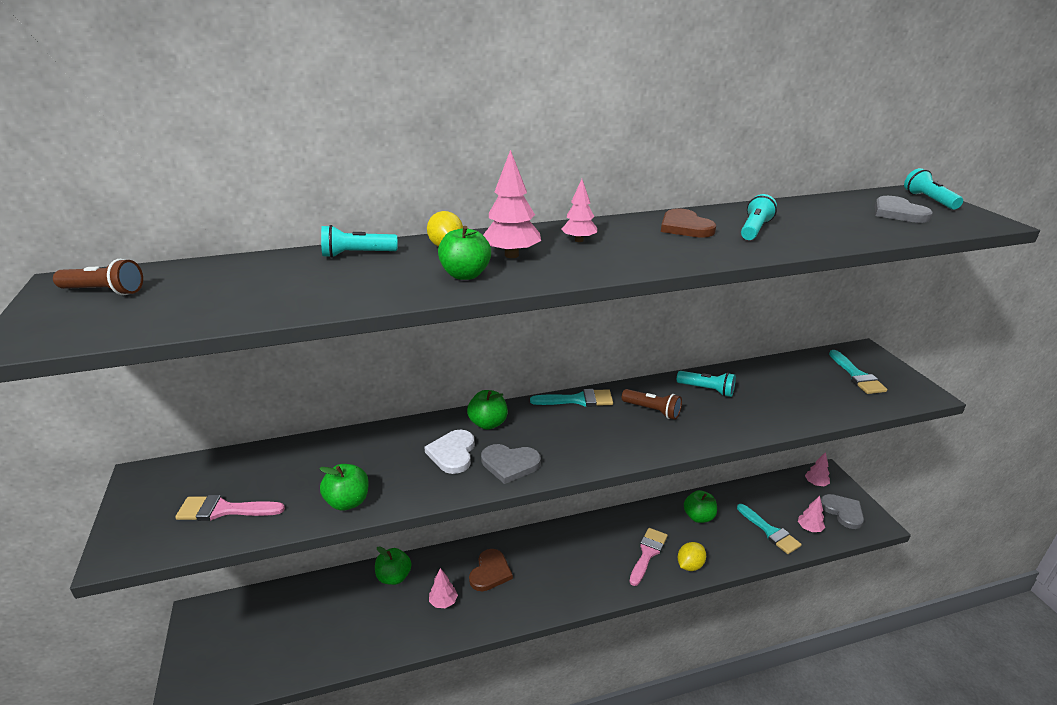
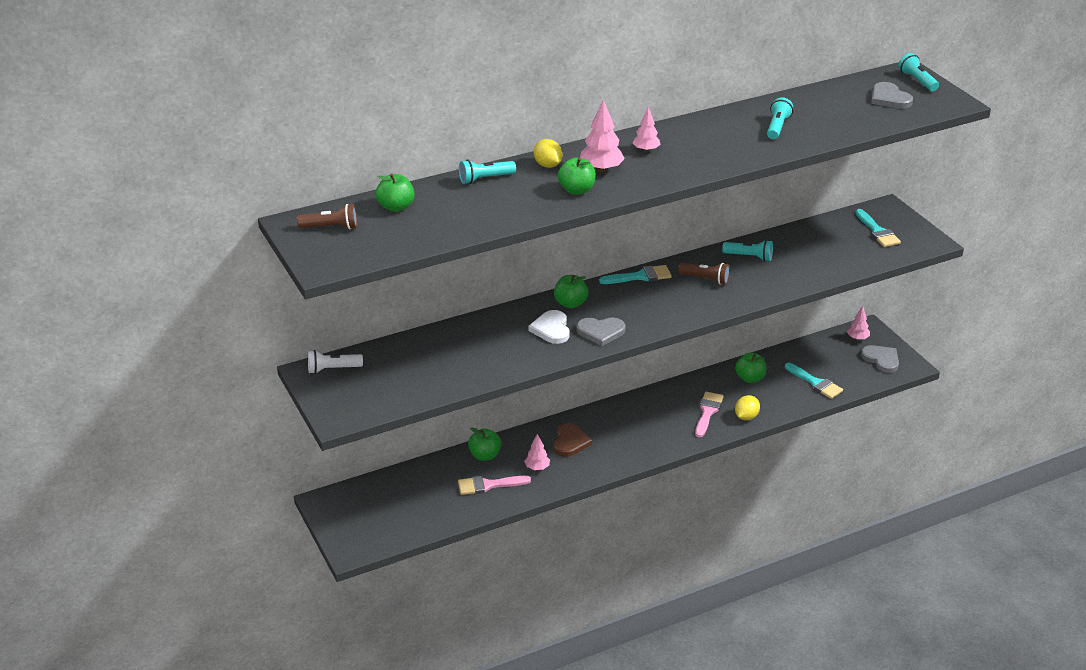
camera: 10 degrees left, 5 degrees up
pink brush [175,495,285,521] -> pink brush moved to [458,476,531,495]
green apple [319,464,369,511] -> green apple moved to [376,174,415,212]
brown heart [661,208,716,238] -> none
pink tree [798,496,825,532] -> none
none -> white flashlight [308,350,363,374]

